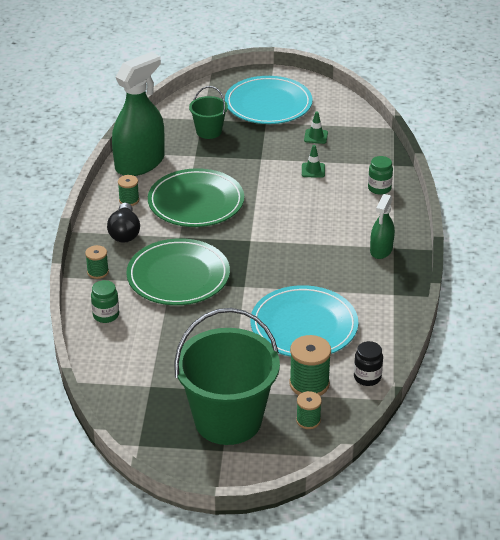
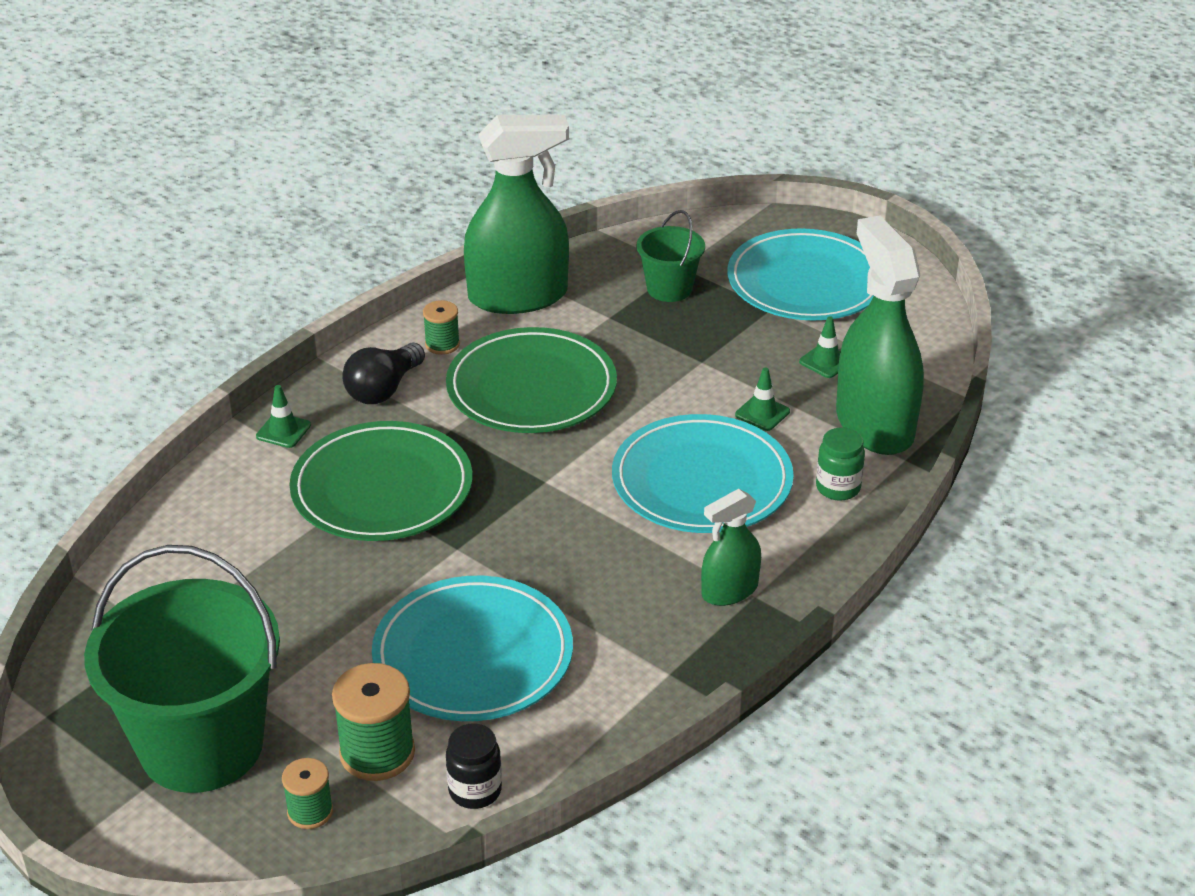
camera: 35 degrees right, 0 degrees up
green spool [85,245,109,279] -> green traffic cone [256,385,311,448]
green jar [91,280,119,323] -> none
none -> turquoise plate [612,414,794,533]
none -> green spray bottle [836,215,924,455]

